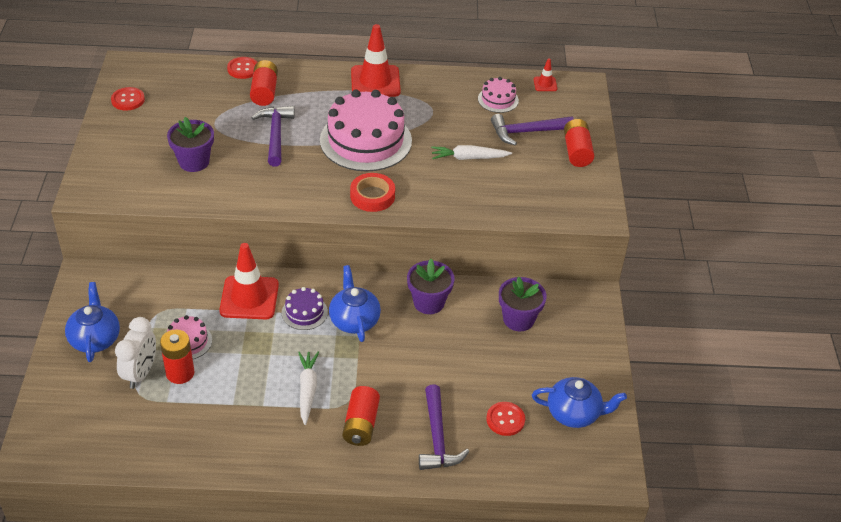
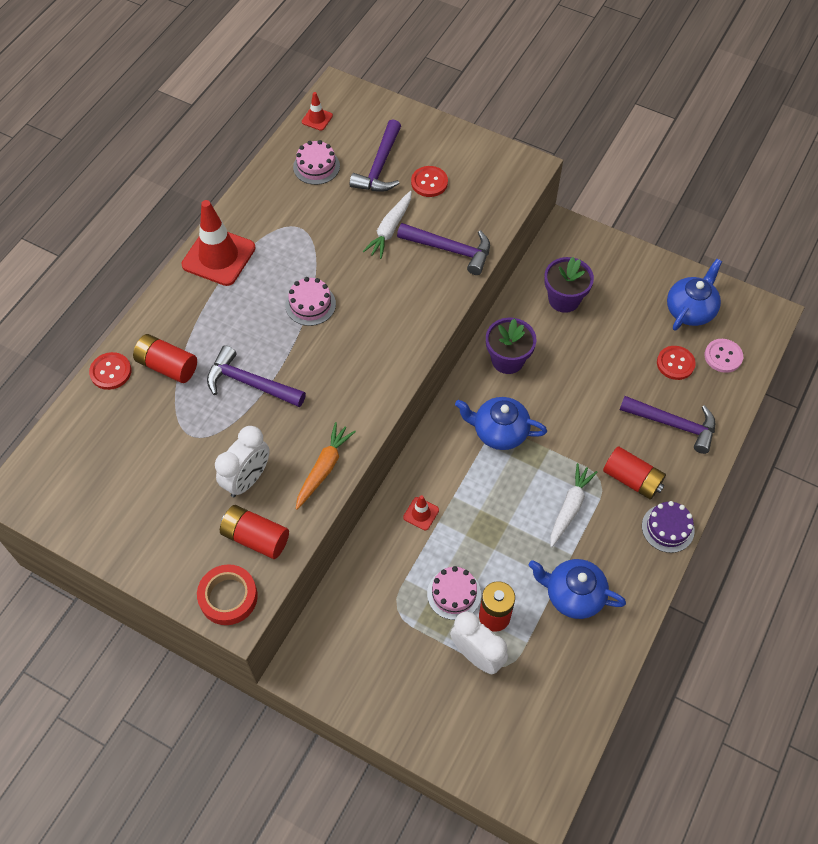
camera: 60 degrees left, 15 degrees up
blue teapot [65,282,120,362] -> blue teapot moved to [529,559,626,619]
red button [111,87,145,111] -> red button moved to [411,166,448,197]
purple flower pot [167,117,214,172] -> white clock [215,426,270,497]
red traffic cone [219,243,279,319] -> red traffic cone [403,495,439,530], size x0.46
purple cake [282,287,328,330] -> purple cake moved to [642,501,695,553]
white carrot [298,352,319,425] -> white carrot turned 90 degrees clockwise [550,463,597,548]
pink cake [320,90,412,171] -> pink cake [285,277,336,326], size x0.47
red tape [350,173,395,212] -> red tape moved to [197,564,258,625]
red battery [564,119,594,167] -> red battery moved to [220,505,289,559]
none -> orange carrot [296,422,356,510]
none -> purple hammer [397,223,490,275]
none -> pink button [705,339,743,373]

